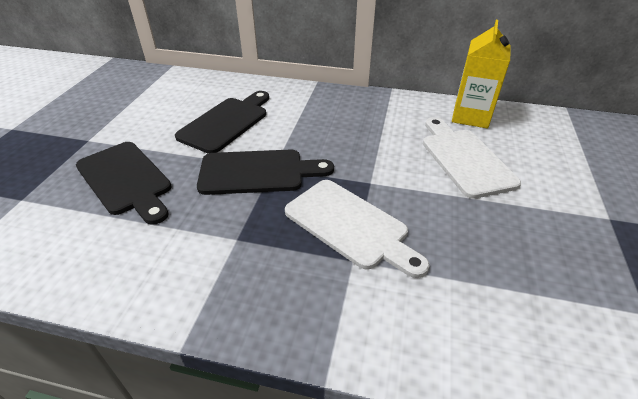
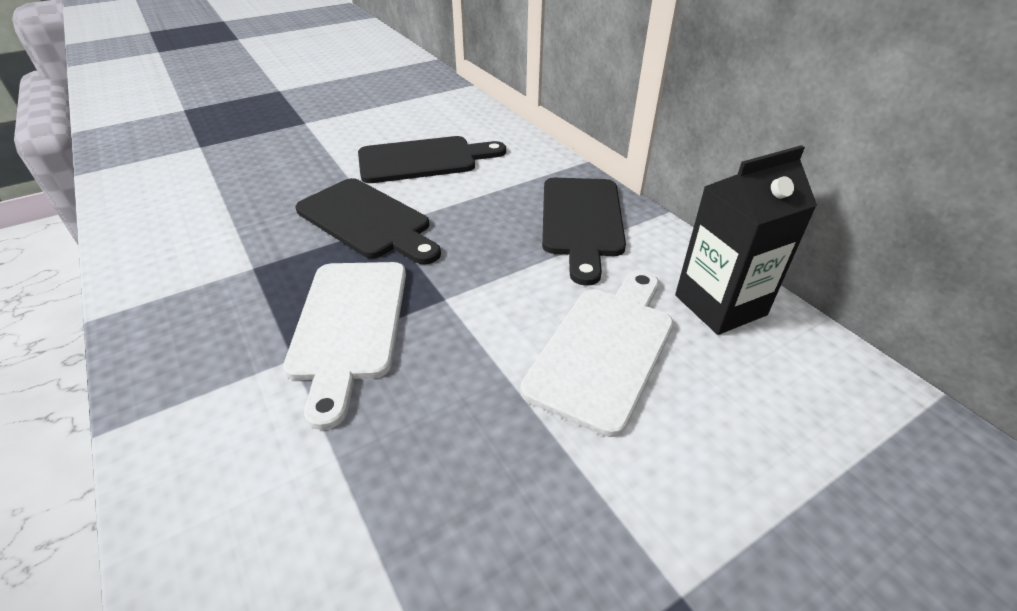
camera: 45 degrees right, 0 degrees up
black cutting board [76,142,172,225] -> black cutting board moved to [542,178,626,286]
yellow carton [452,20,511,129] -> black carton [675,145,817,335]

